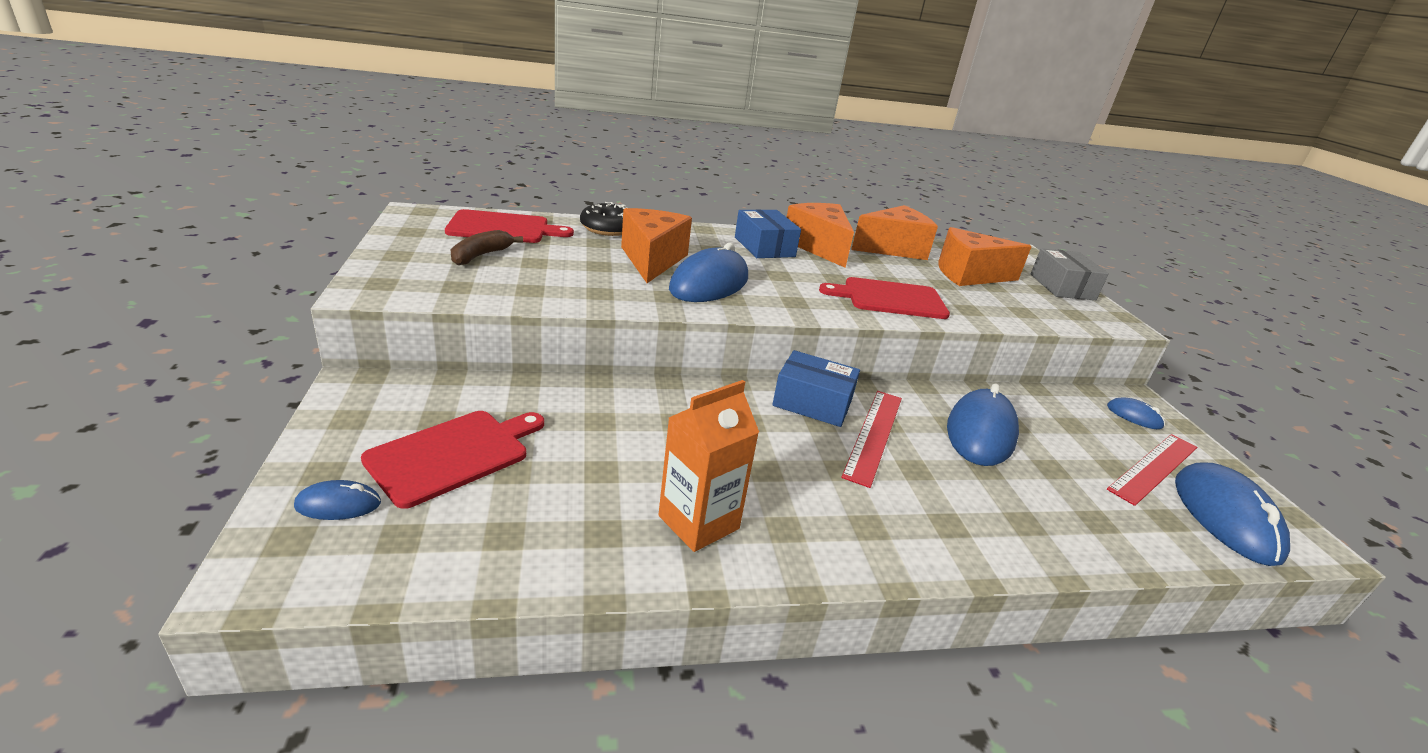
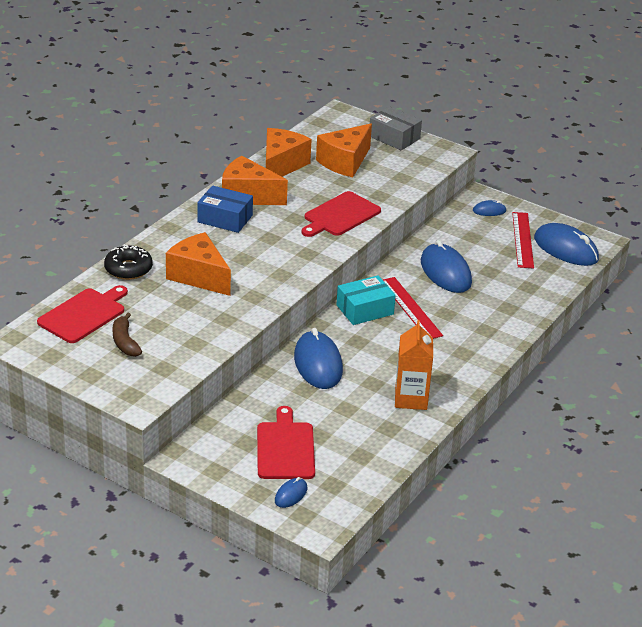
camera: 45 degrees left, 5 degrees up
blue mouse [669,243,748,302] -> blue mouse moved to [294,328,343,389]
blue box [772,350,860,427] -> turquoise box [336,275,396,325]

